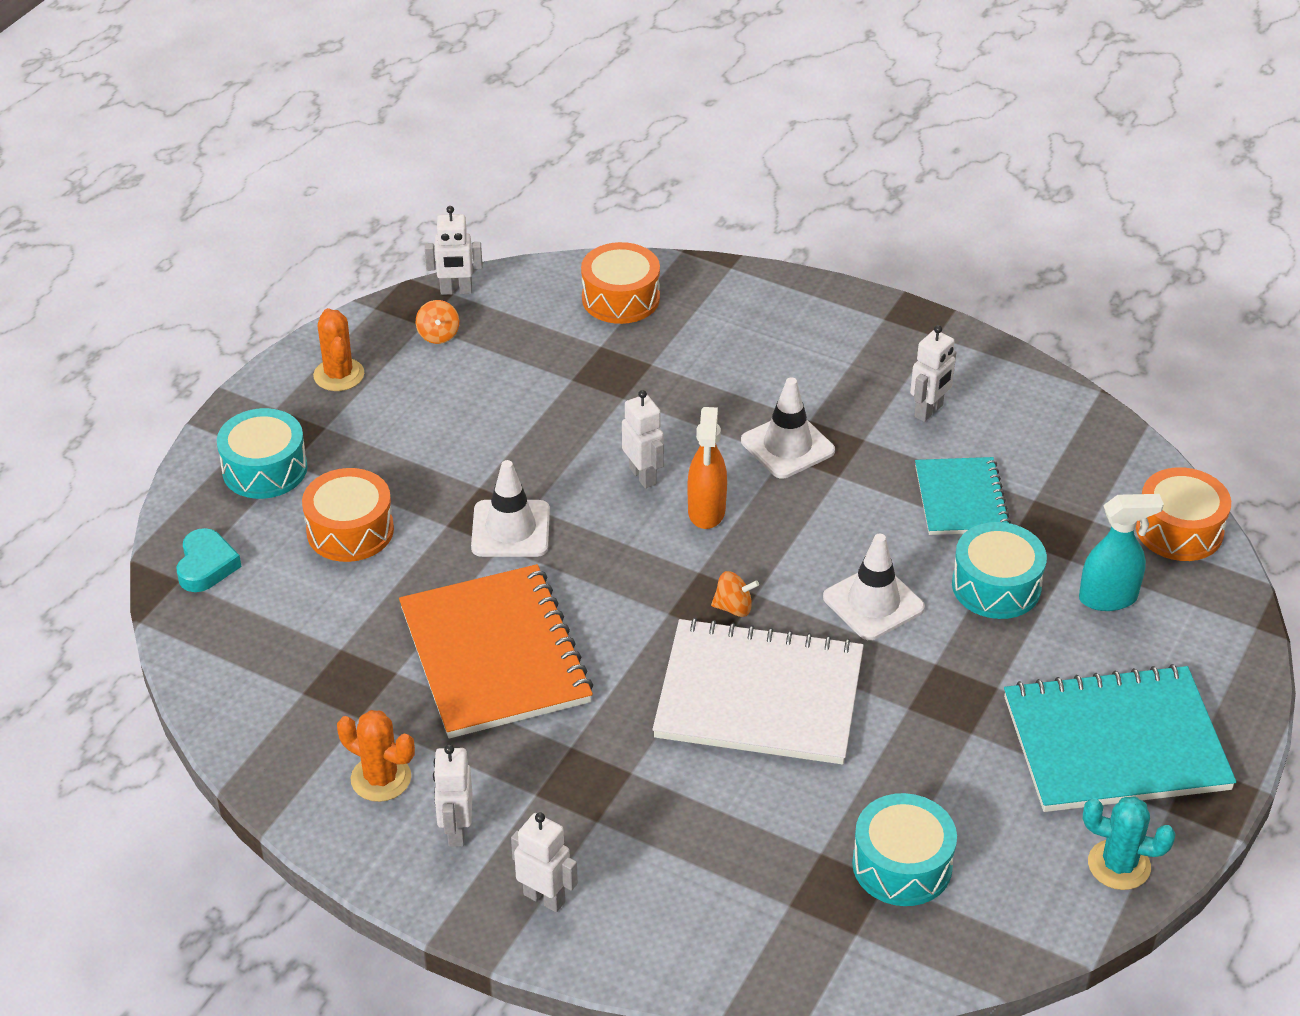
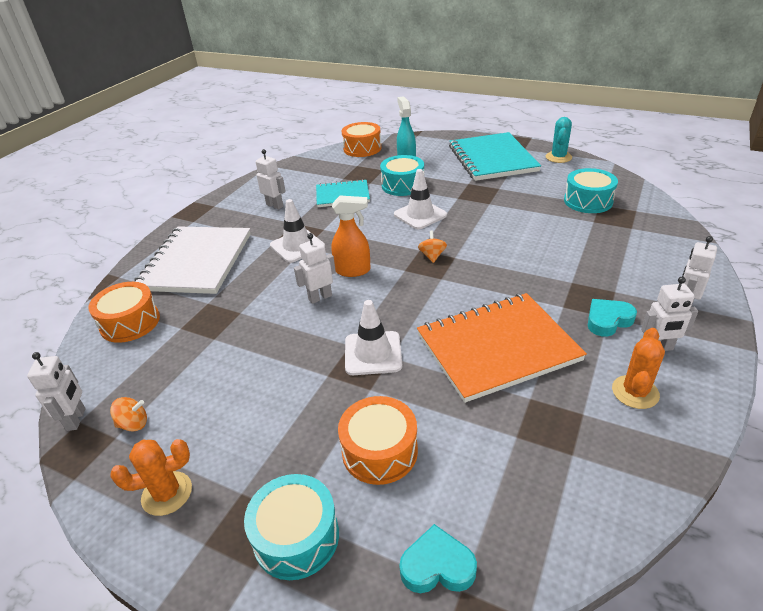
camera: 90 degrees left, 5 degrees down
white notebook [653,618,864,764] -> white notebook moved to [135,226,251,294]
none -> turquoise heart [588,299,637,337]

